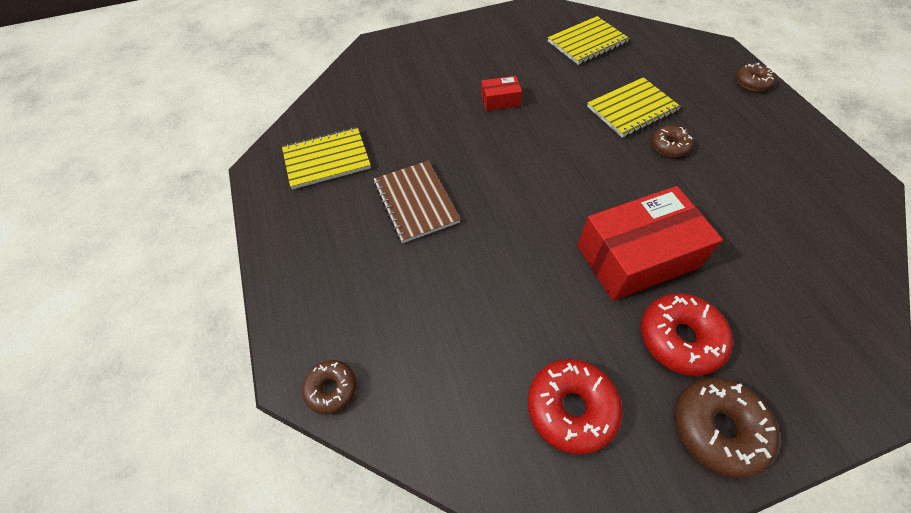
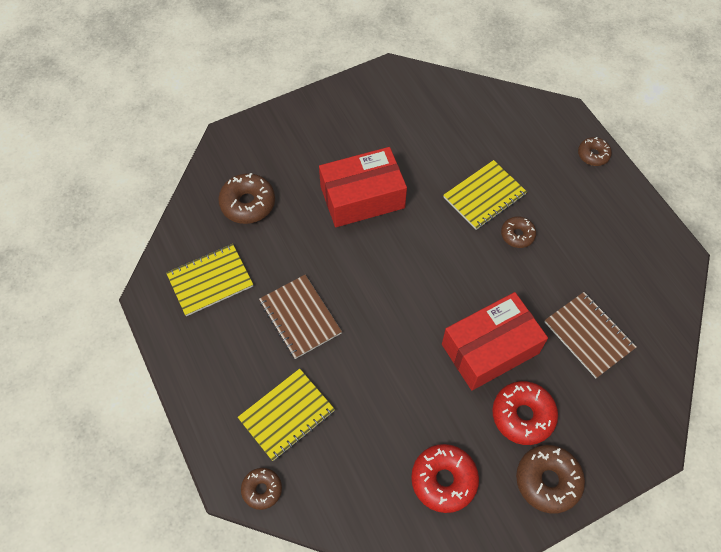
camera: 10 degrees left, 5 degrees up
red box [481,76,522,111] -> red box [319,147,407,227], size x2.20
yellow notebook [548,16,629,65] -> yellow notebook moved to [238,369,335,461]
none -> brown donut [218,173,275,224]
none -> brown notebook [545,292,637,378]

